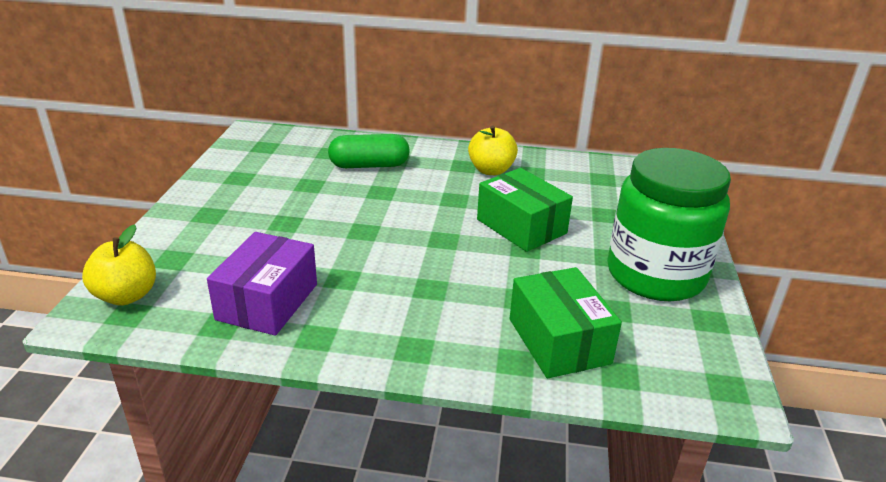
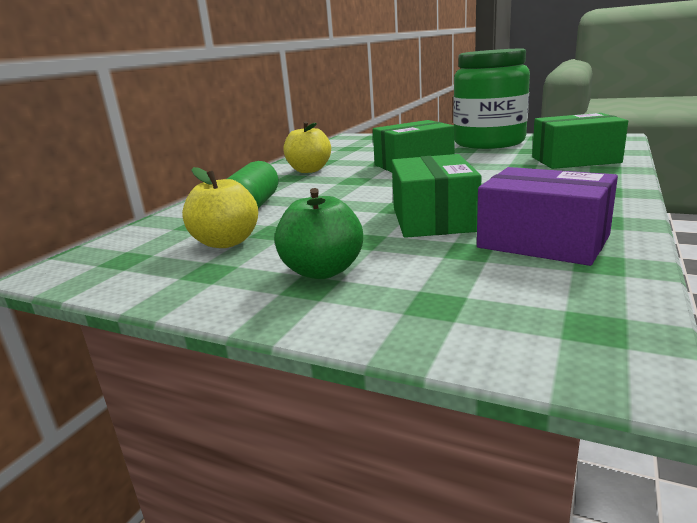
camera: 70 degrees left, 10 degrees down
yellow apple [82,224,156,305] -> yellow apple moved to [182,167,258,248]
none -> green apple [275,188,363,279]
none -> green box [392,154,481,238]

